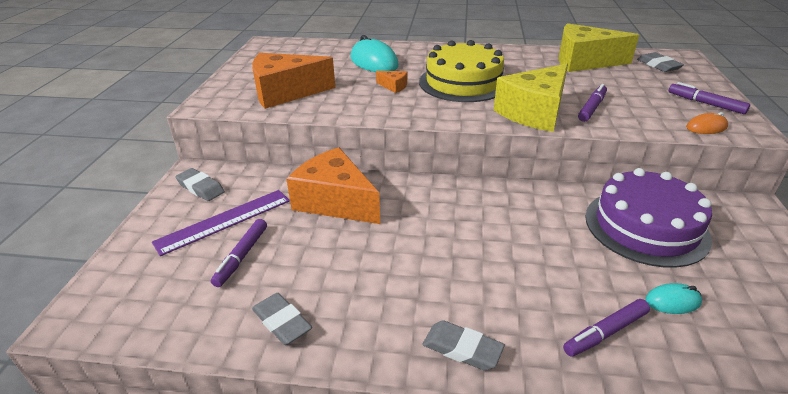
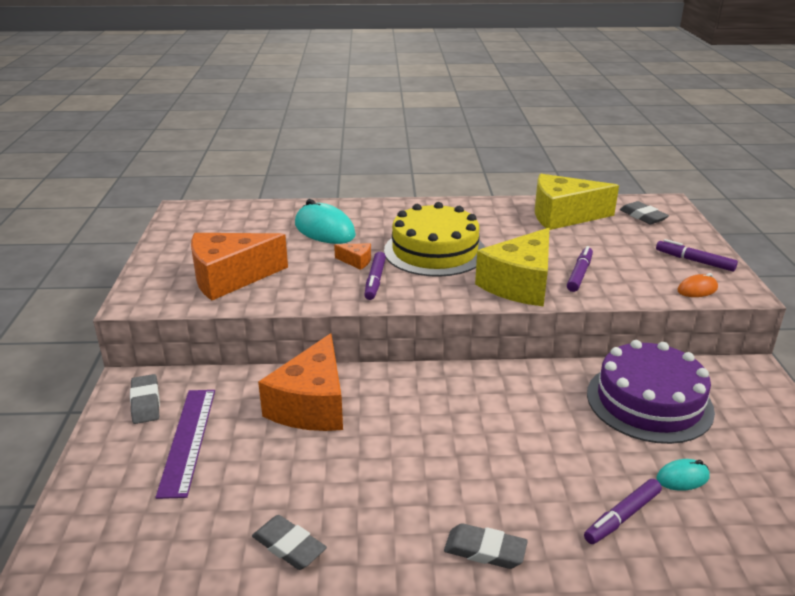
camera: 10 degrees left, 5 degrees down
purple ruler [152,190,290,256] -> purple ruler turned 45 degrees counterclockwise [155,390,215,499]
grey eraser [175,168,225,201] -> grey eraser turned 45 degrees clockwise [130,374,160,424]
purple marker [211,219,267,287] -> purple marker moved to [364,252,386,300]
orange cheese [287,147,380,224] -> orange cheese turned 105 degrees counterclockwise [258,333,343,431]

